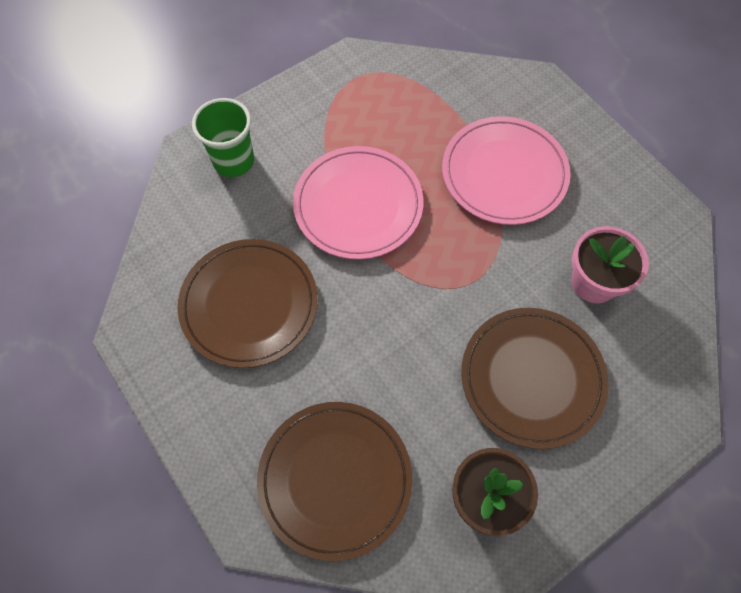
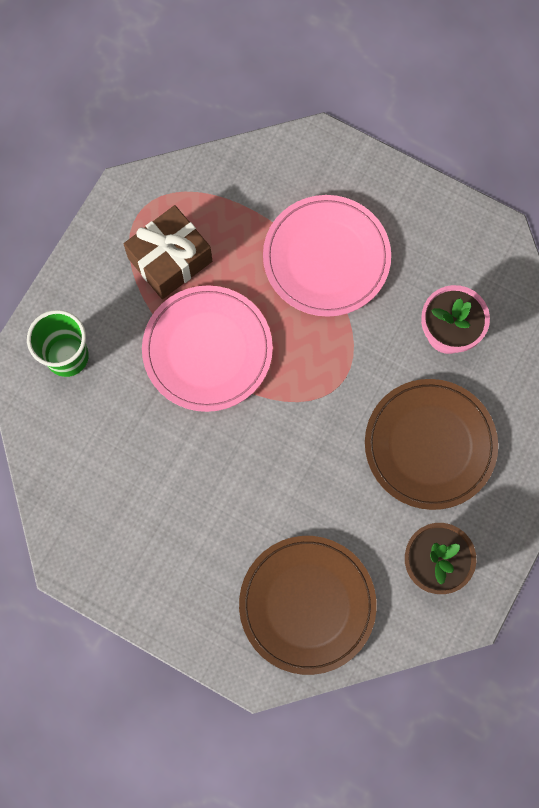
camera: 25 degrees left, 10 degrees up
brown plate [178,239,318,368] -> none
none -> brown gift [124,205,212,299]

